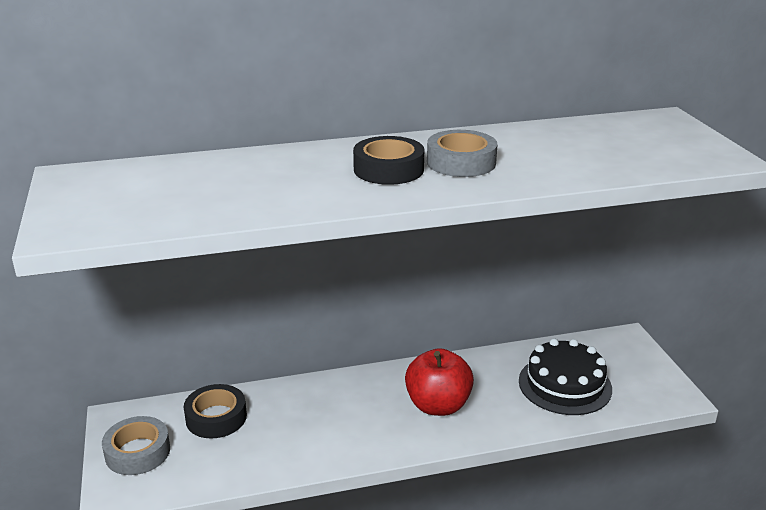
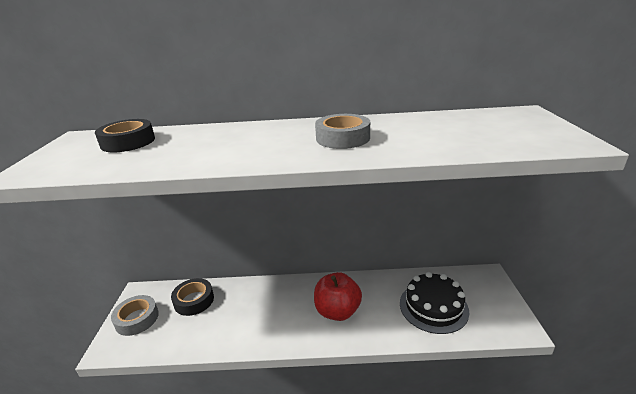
camera: 15 degrees right, 0 degrees up
black tape [353,136,424,185] -> black tape moved to [95,119,155,152]

